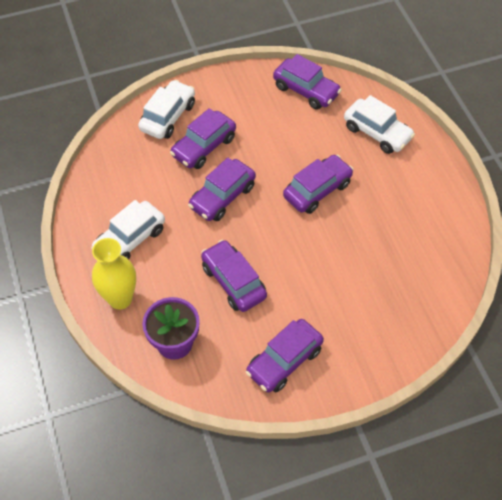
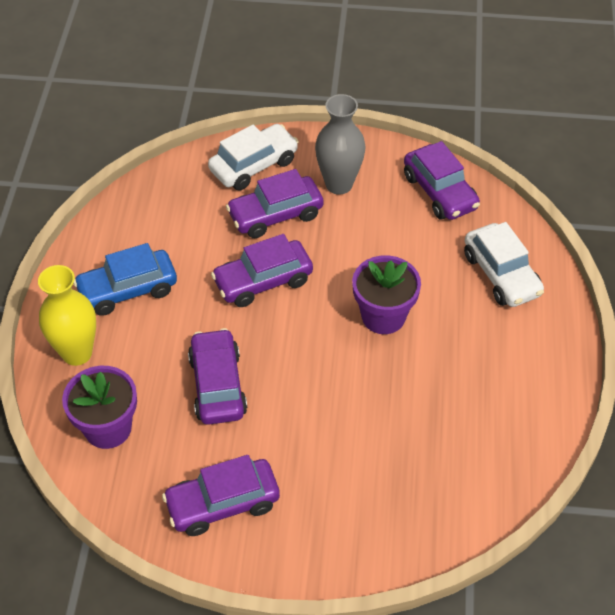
camera: 25 degrees right, 5 degrees down
white car [91,200,165,259] -> blue car [73,243,177,316]
purple car [283,155,354,214] -> purple flower pot [352,255,421,334]
none -> grey vase [315,94,365,195]

